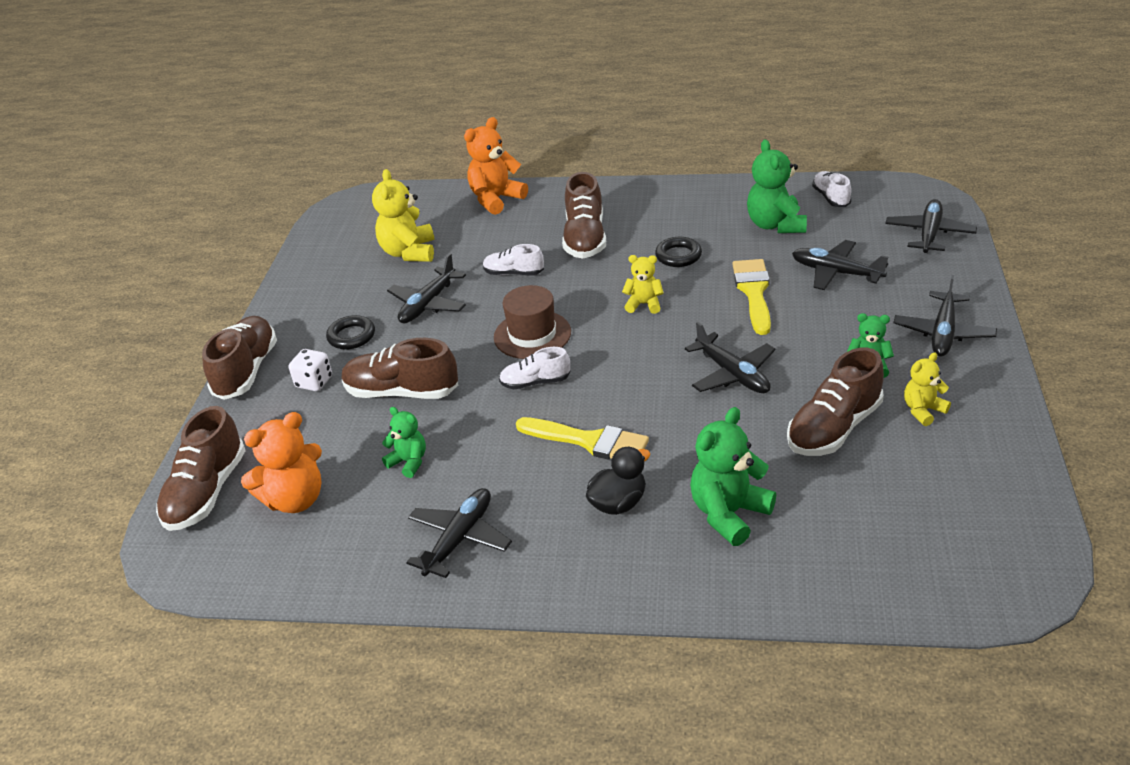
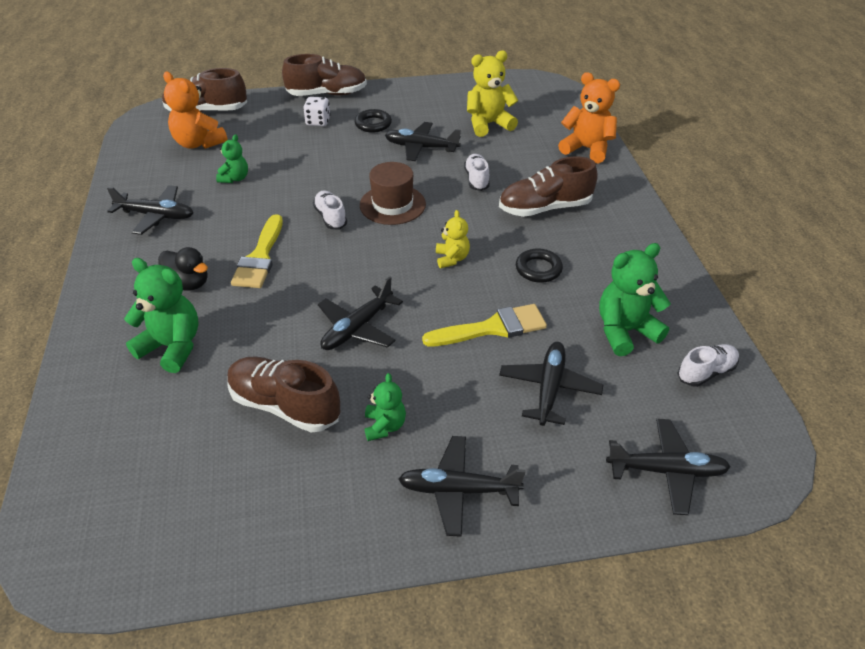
camera: 70 degrees right, 5 degrees up
brown shoe [341,338,458,399] -> none
yellow teddy bear [904,352,951,426] -> none

